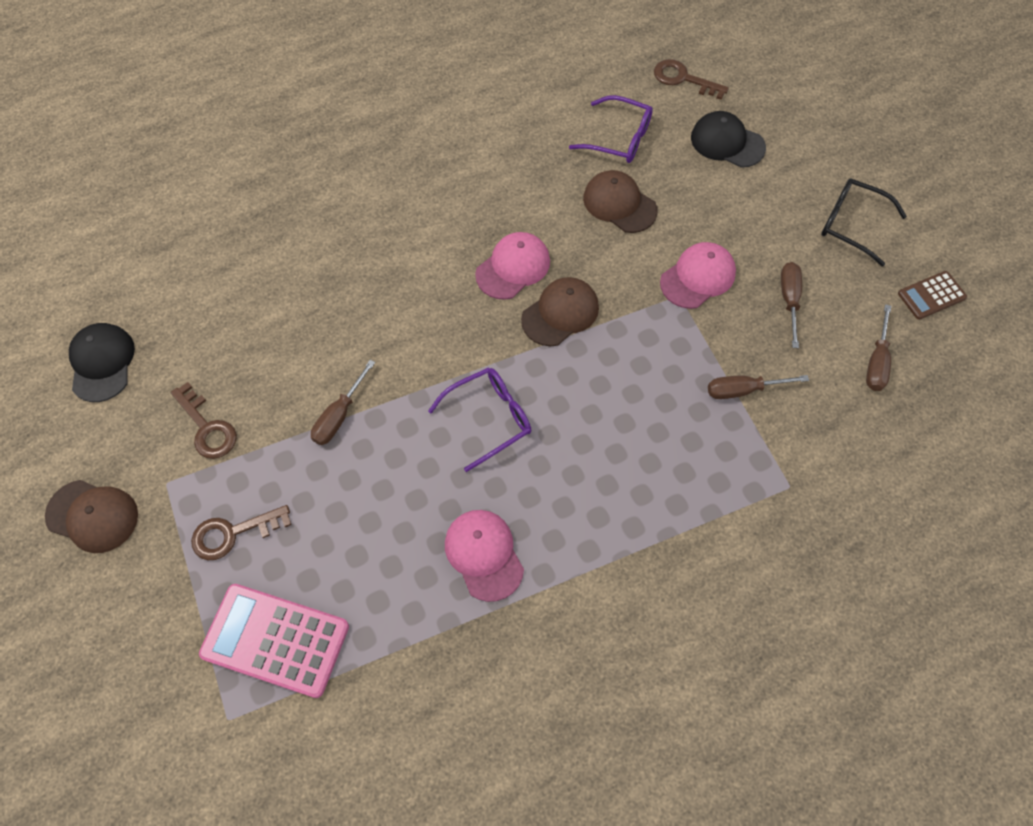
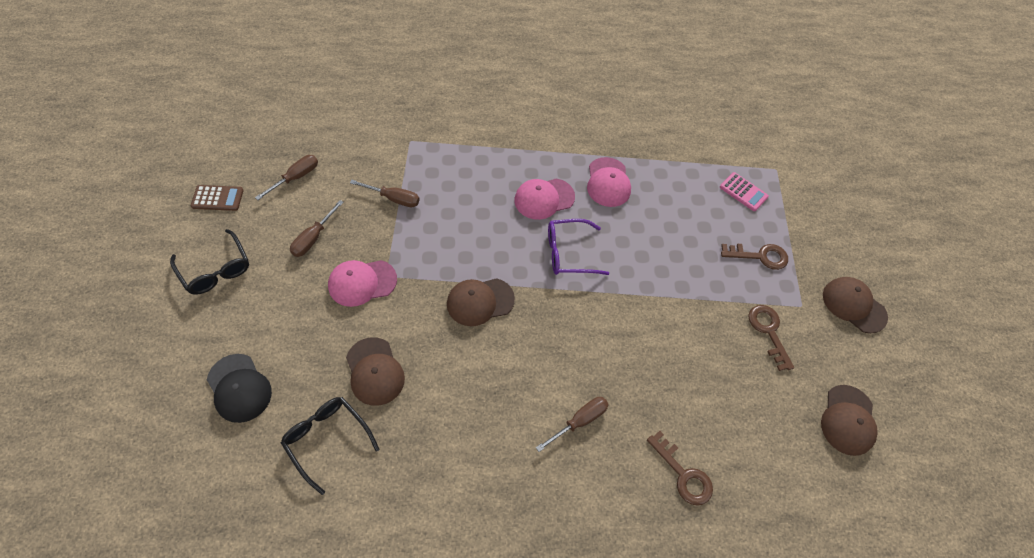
camera: 160 degrees left, 5 degrees down
black cap [69,323,135,402] -> brown cap [821,385,878,456]
pink calculator [199,584,349,698] -> pink calculator [720,172,769,211], size x0.54
brown screwdriver [311,360,375,445] -> brown screwdriver moved to [536,397,609,452]
pink cap [475,232,550,300] -> pink cap moved to [514,178,575,220]
purple glasses [569,95,653,163] -> black glasses [281,397,380,495]
brown key [654,59,729,100] -> brown key moved to [647,431,713,506]

